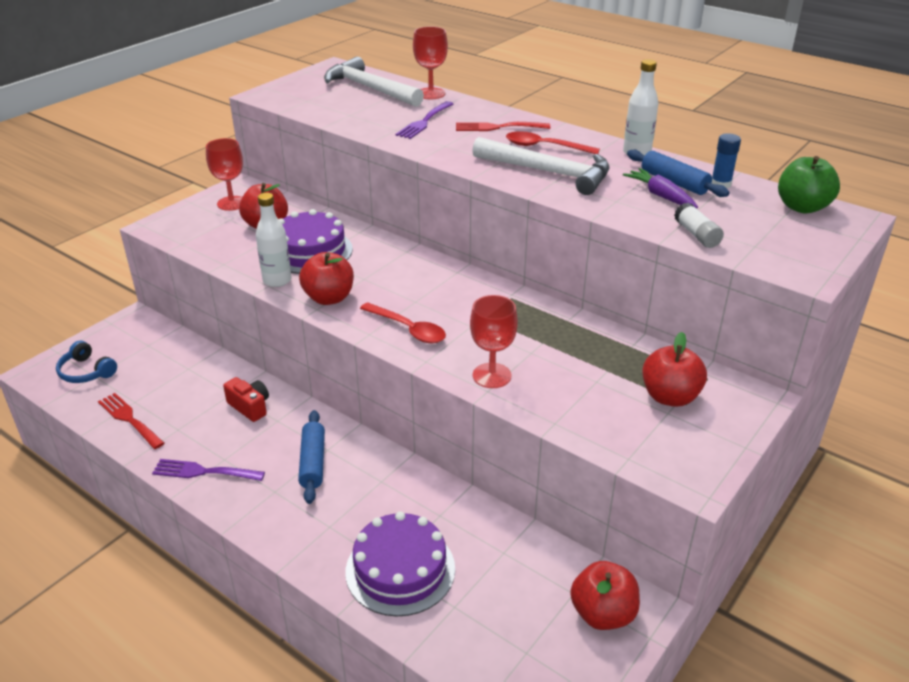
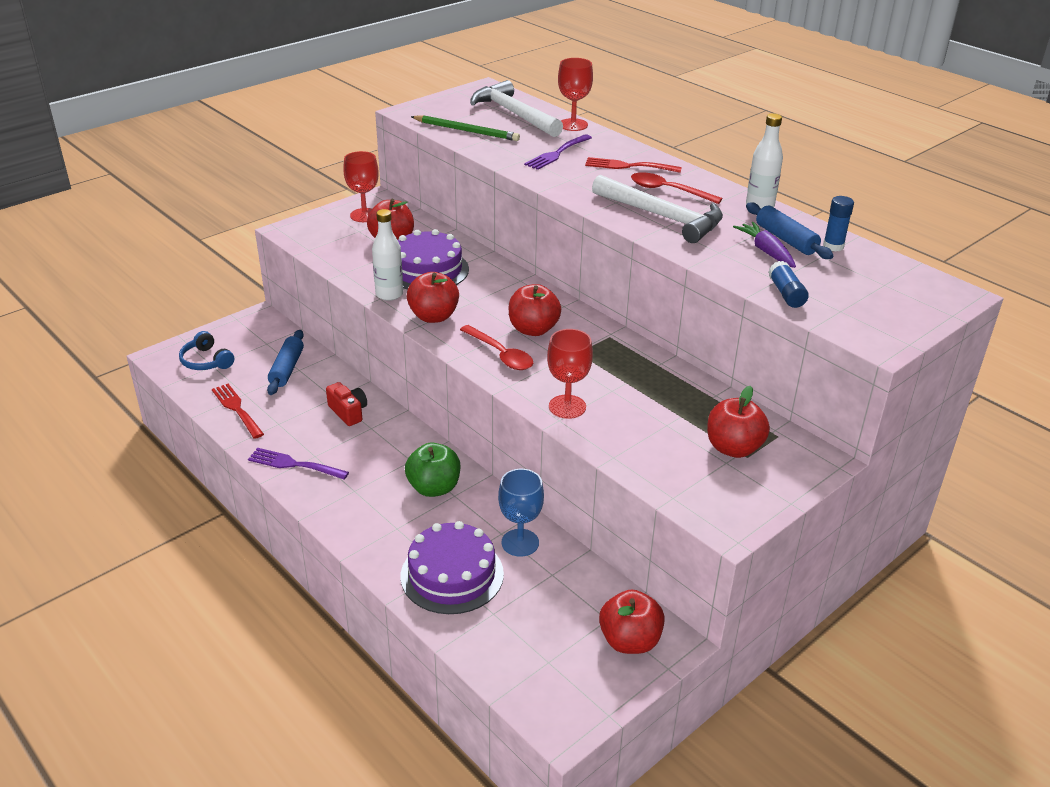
camera: 10 degrees right, 0 degrees up
blue rolling pin [298,410,325,504] -> blue rolling pin moved to [267,330,304,395]
white glue stick [674,203,724,248] -> blue glue stick [768,261,809,308]
green apple [778,156,840,213] -> green apple moved to [405,443,460,497]
none -> green pencil [411,115,520,141]
none -> blue goblet [498,469,544,557]
none -> red apple [509,284,561,336]

